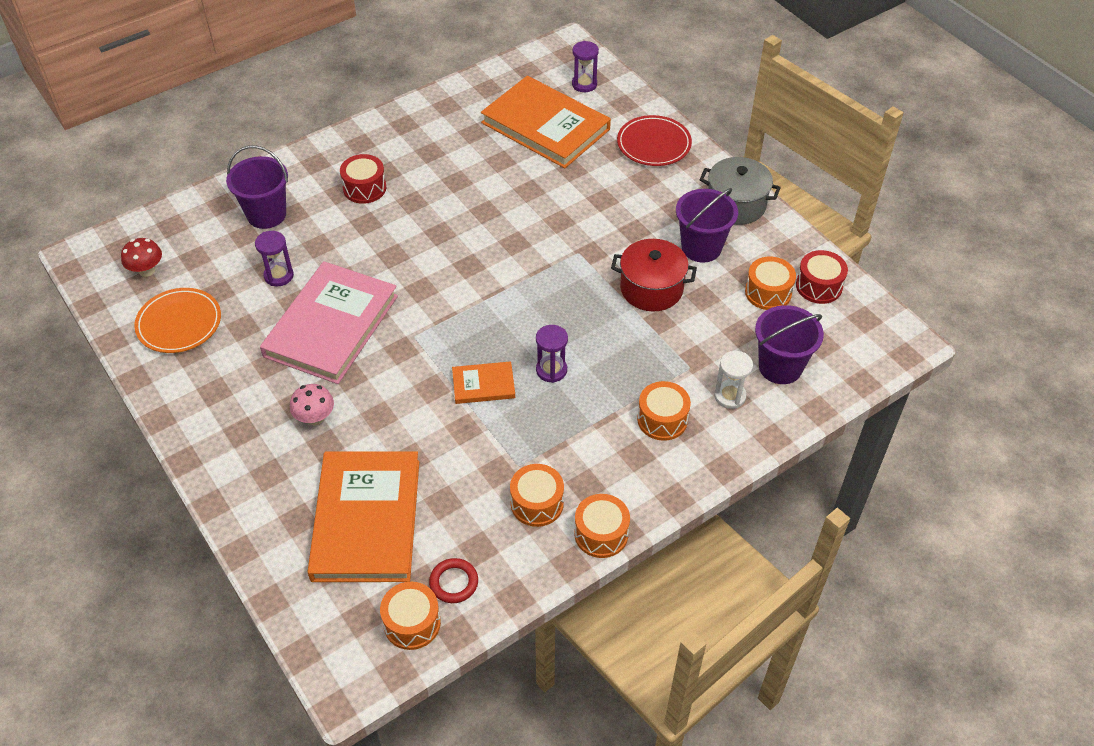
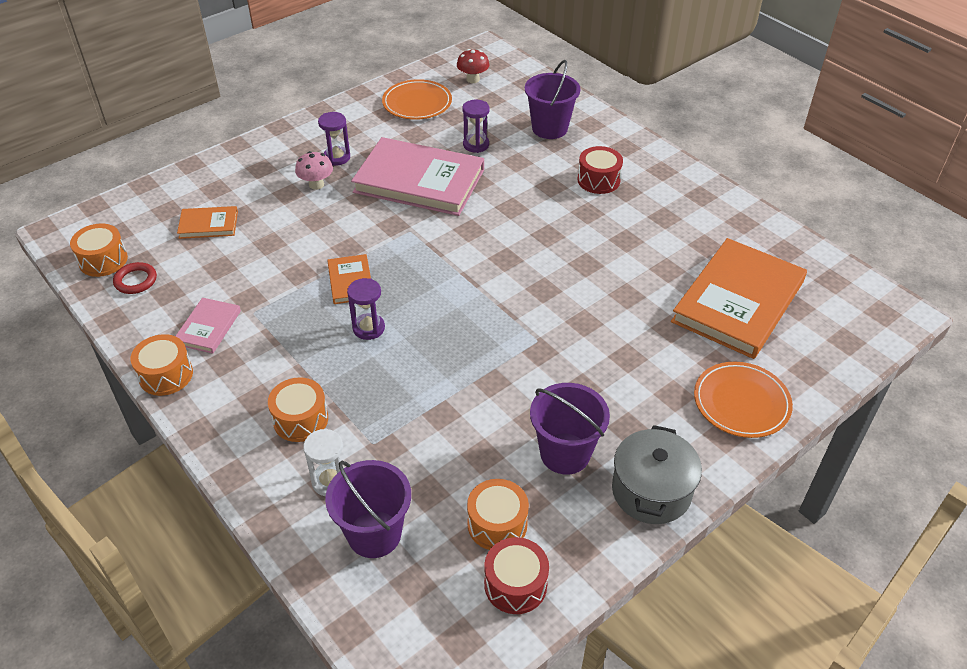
camera: 85 degrees right, 5 degrees down
orange book [308,451,419,582] -> orange book [177,206,238,239], size x0.46
orange drum [510,464,564,527] -> pink book [176,298,241,354]
purple hourglass [572,41,599,92] -> purple hourglass moved to [318,112,350,166]
red pot [611,239,697,311] -> none
red plate [617,115,692,166] -> orange plate [694,362,793,438]

